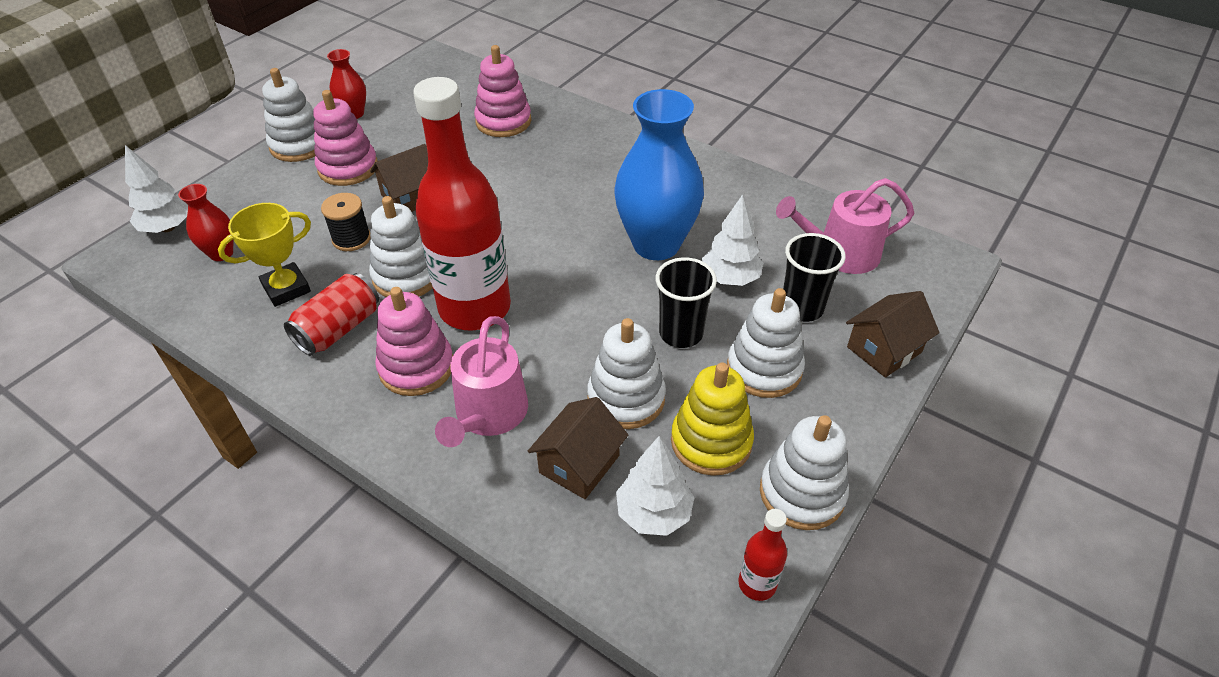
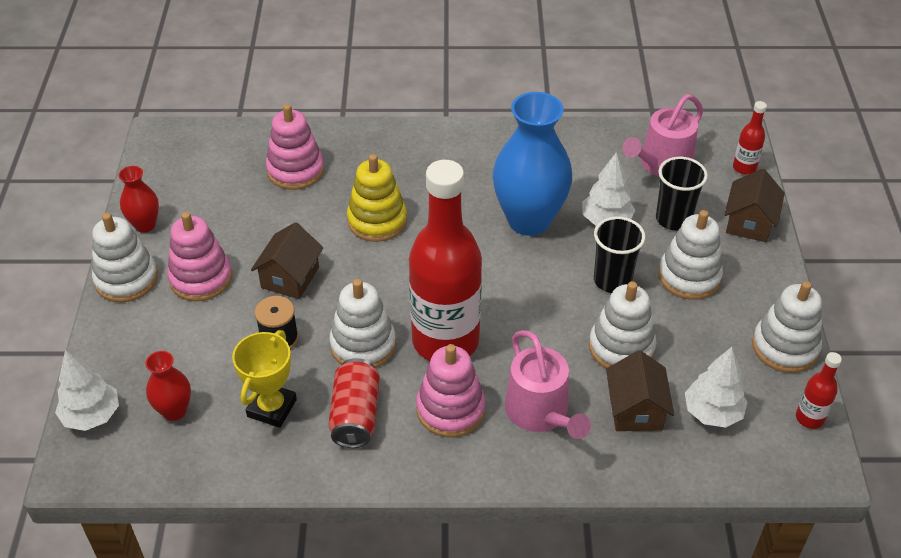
camera: 35 degrees left, 0 degrees up
yellow stacking toy [671,363,754,476] -> yellow stacking toy moved to [347,154,407,242]
none -> red bottle [733,101,767,175]

